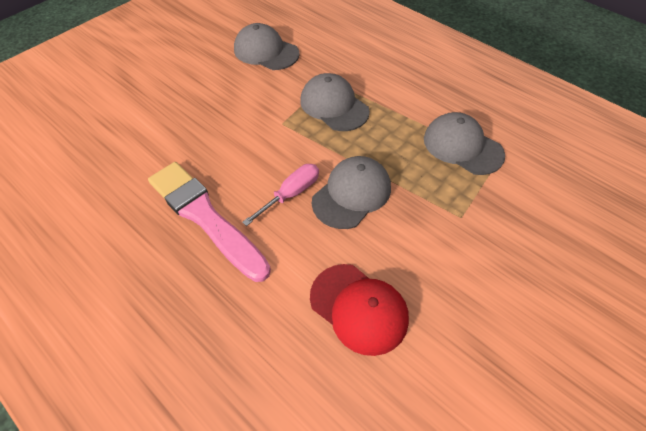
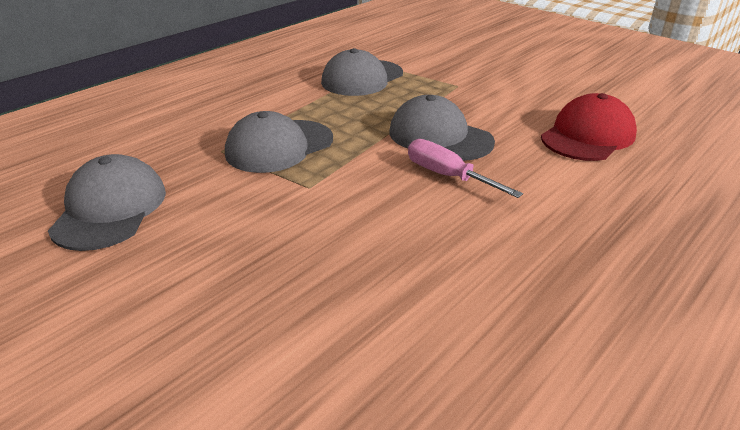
camera: 90 degrees left, 20 degrees down
pink brush [148,162,271,282] -> none
grey cap [234,23,300,70] -> grey cap turned 150 degrees clockwise [48,154,166,251]

